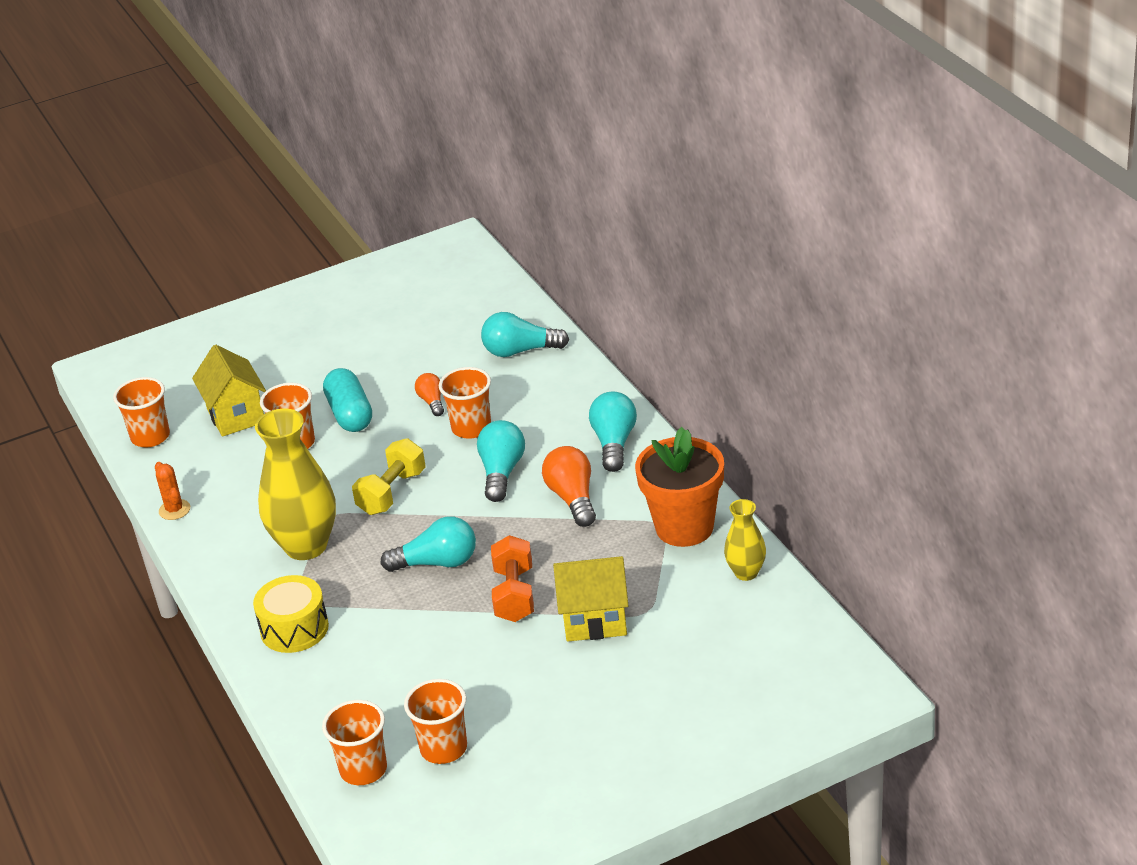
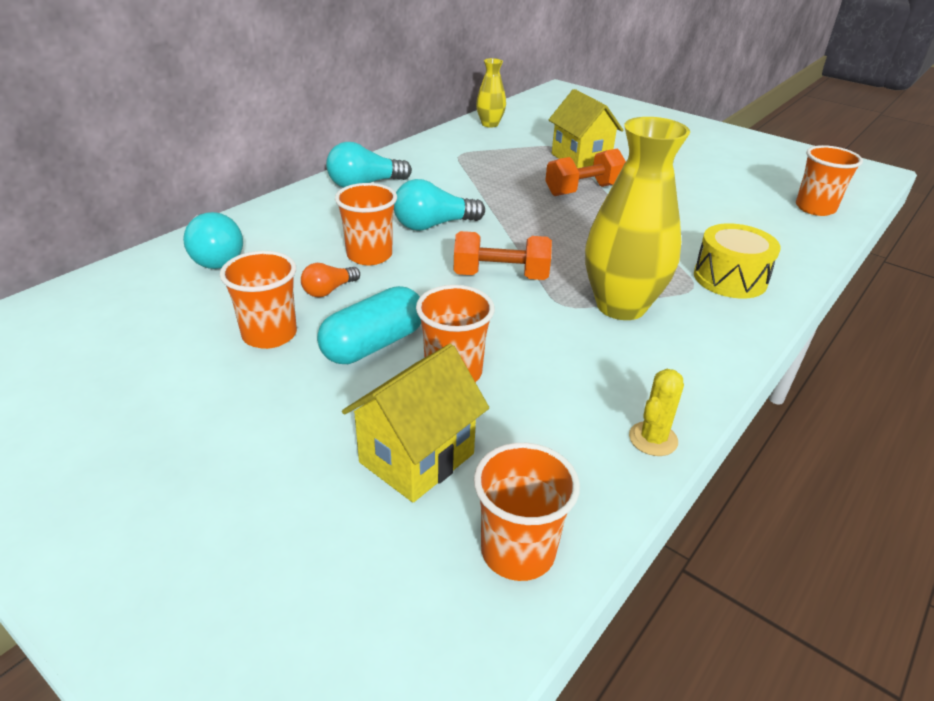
camera: 120 degrees left, 0 degrees up
orange cactus [155,462,190,520] -> yellow cactus [629,369,684,456]
yellow dumbbell [352,438,426,515] -> orange dumbbell [454,231,552,280]
turquoise light bulb [381,516,476,572] -> none
orange cup [404,679,467,764] -> orange cup moved to [220,251,297,349]
orange light bulb [542,446,596,527] -> none
orange flower pot [635,427,724,547] -> none

